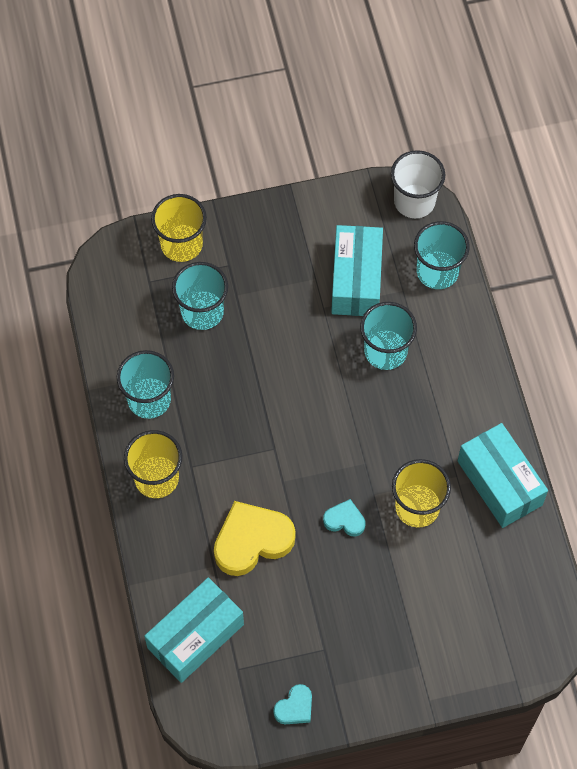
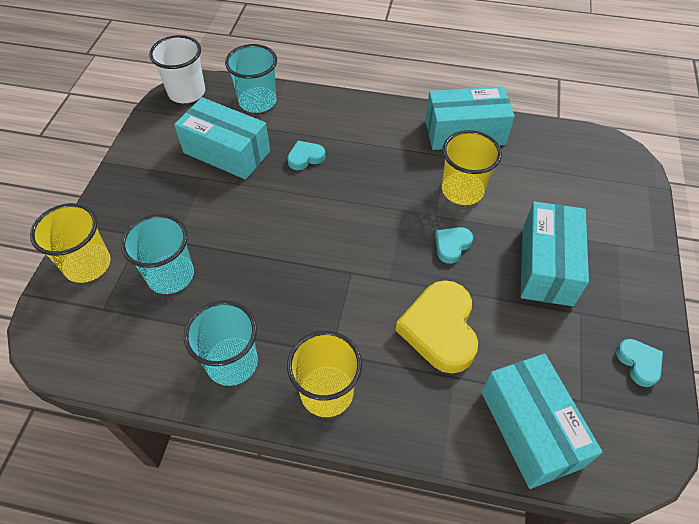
camera: 65 degrees left, 10 degrees down
turquoise cup [360,302,417,370] -> turquoise heart [287,141,325,170]
none -> turquoise box [521,201,589,306]

